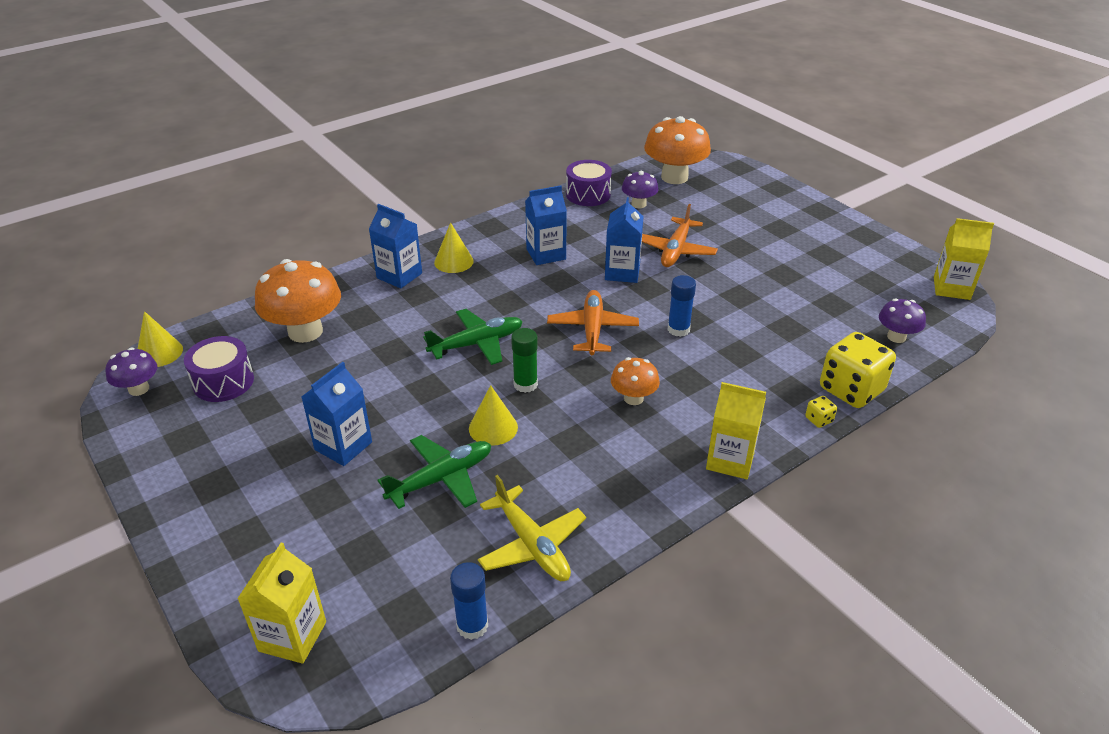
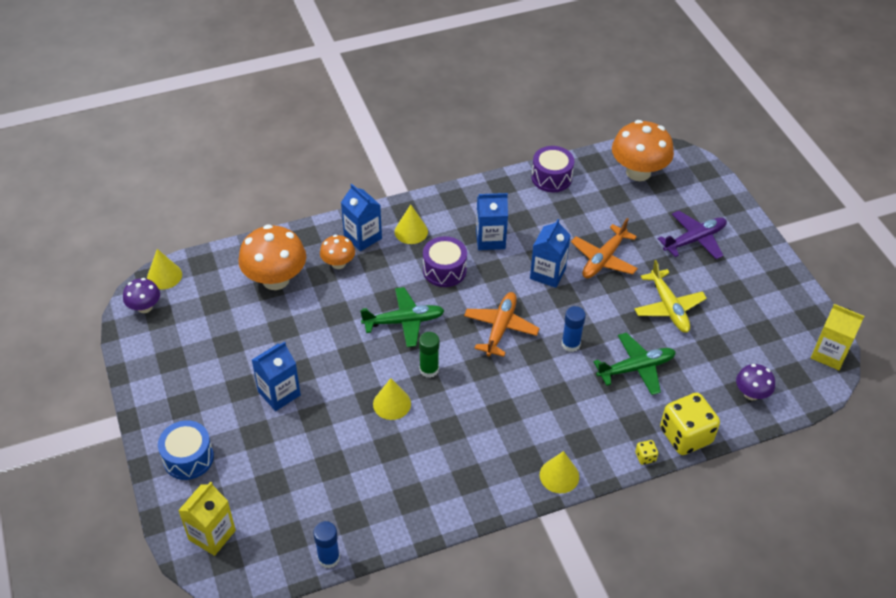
camera: 15 degrees right, 10 degrees up
purple drum [184,336,254,402] -> purple drum moved to [423,236,467,287]
green plane [377,435,491,509] -> green plane moved to [594,332,676,395]
yellow plane [478,475,586,581] -> yellow plane moved to [634,260,707,333]
orange mushroom [611,357,660,405] -> orange mushroom moved to [320,235,355,269]
purple mushroom [622,171,658,208] -> none
yellow carton [706,382,766,479] -> yellow cone [540,451,579,493]
none -> blue drum [158,420,214,480]
none -> purple plane [658,210,727,259]

